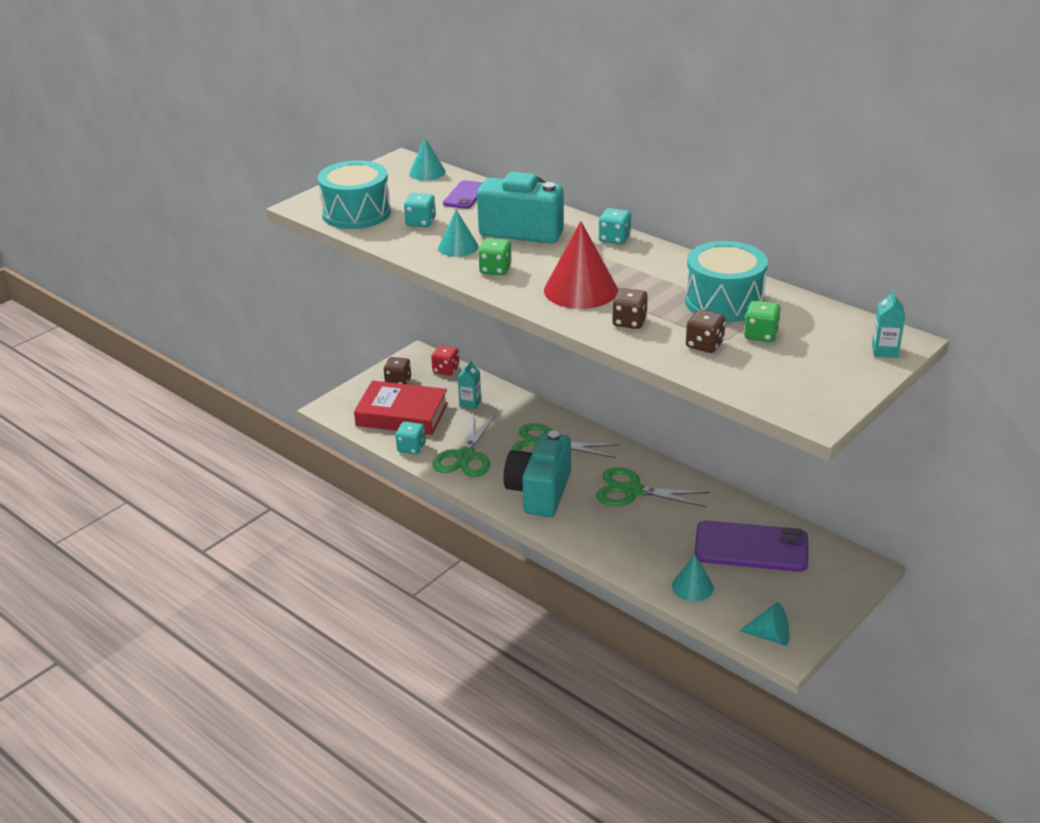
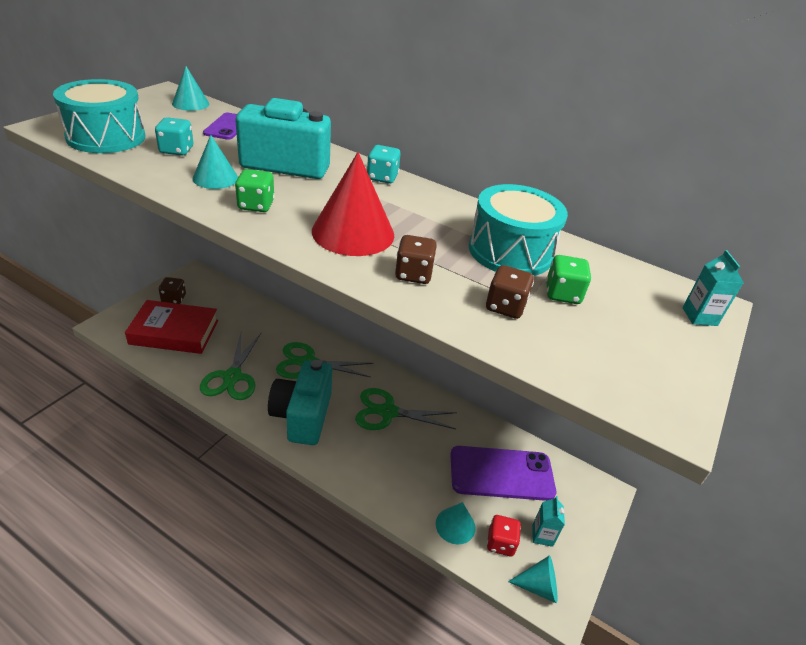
camera: 15 degrees left, 5 degrees up
turquoise dice [395,421,426,454] -> none
red dice [431,345,460,376] -> red dice moved to [487,515,521,556]
turquoise carton [458,360,481,409] -> turquoise carton moved to [532,496,565,547]

